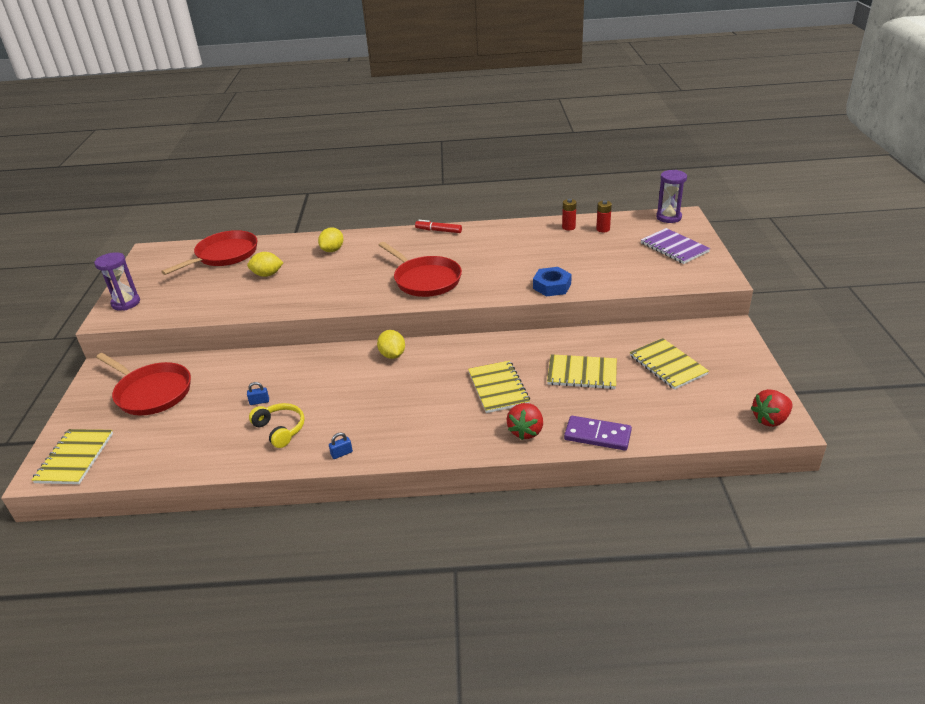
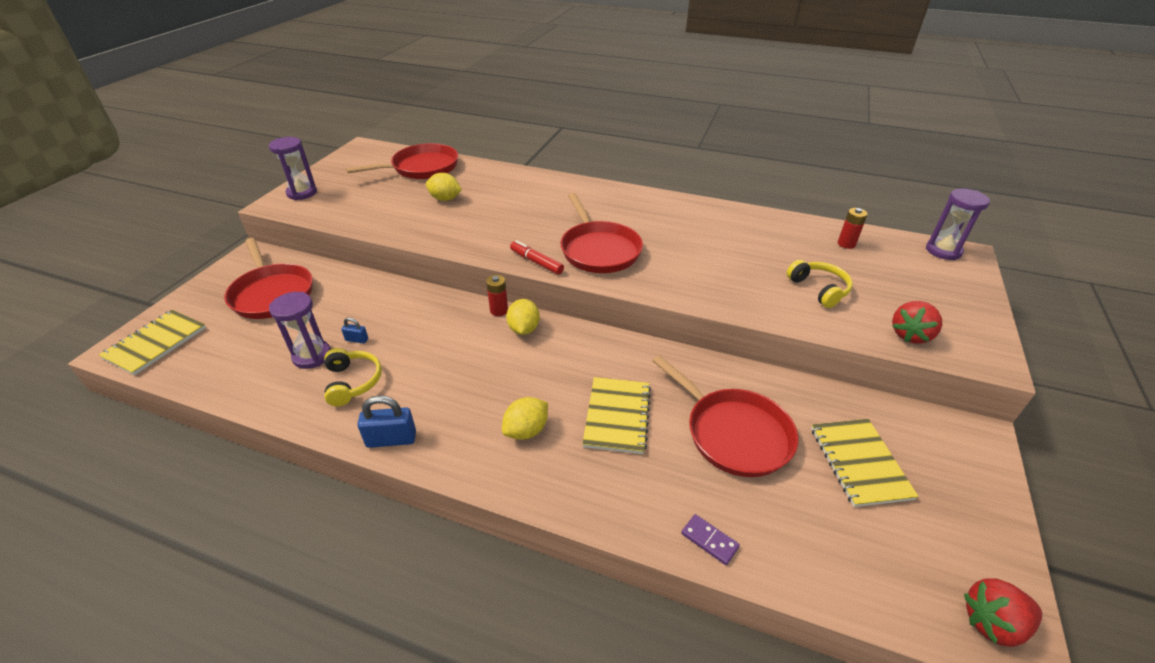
camera: 20 degrees right, 5 degrees up
yellow lemon [318,228,344,252] -> yellow lemon moved to [502,397,548,440]
blue padlock [329,432,353,459] -> blue padlock [358,395,416,448], size x1.84
red marker [415,220,462,233] -> red marker moved to [510,240,564,275]
red strawberry [507,403,543,440] -> red strawberry moved to [892,301,942,344]
blue nut [533,267,572,296] -> none
yellow notebook [547,354,617,389] -> red pan [652,355,798,477]
red battery [562,199,577,230] -> red battery moved to [486,275,508,316]
purple domino [564,416,632,451] -> purple domino [681,514,740,565], size x0.58
purple notebook [641,228,710,264] -> none
none -> purple hourglass [269,292,331,369]
none -> yellow headphones [787,260,853,308]

